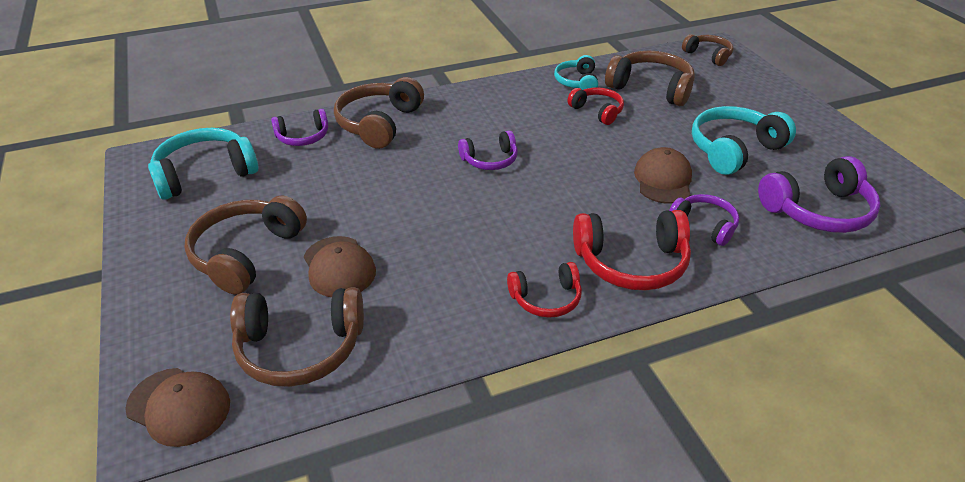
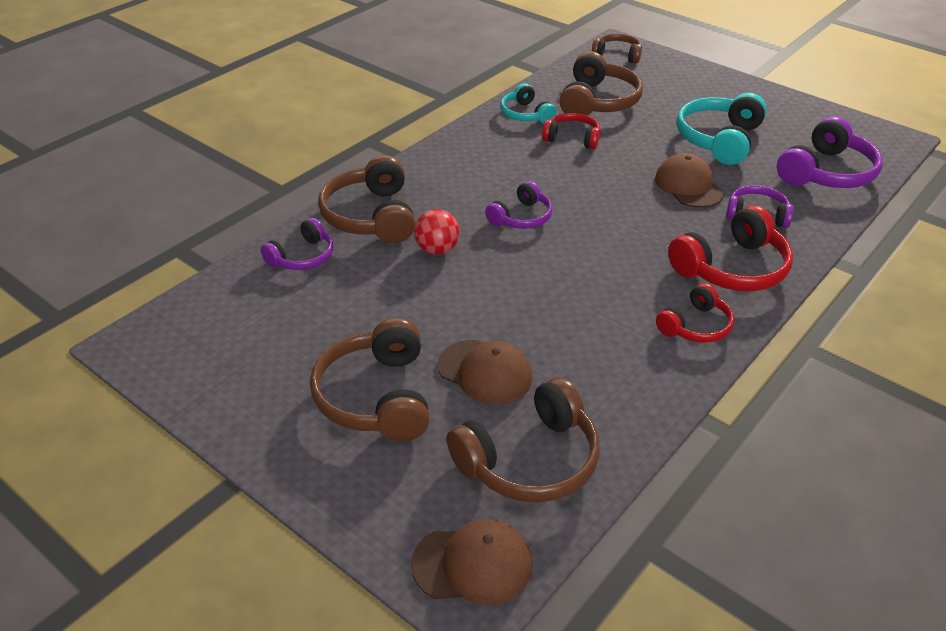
camera: 30 degrees left, 0 degrees up
turquoise headphones [148,128,258,200] -> none
brown headphones [605,51,695,106] -> brown headphones turned 105 degrees clockwise [560,51,643,116]
none -> red ball [414,209,460,255]

